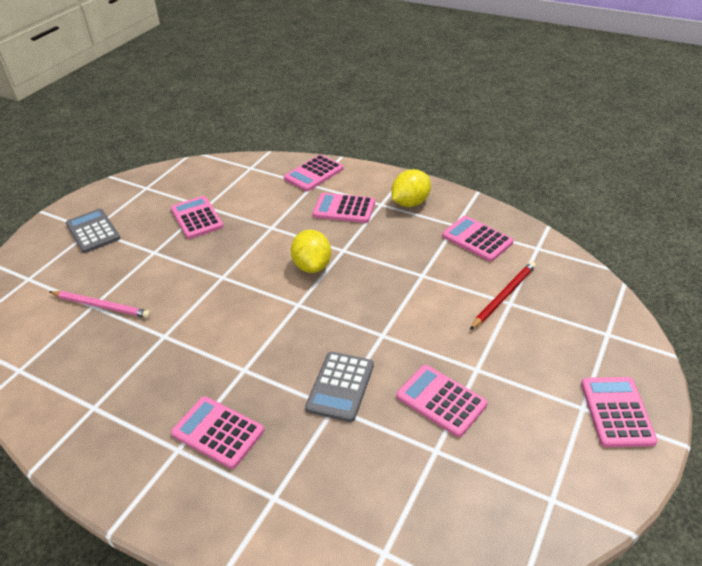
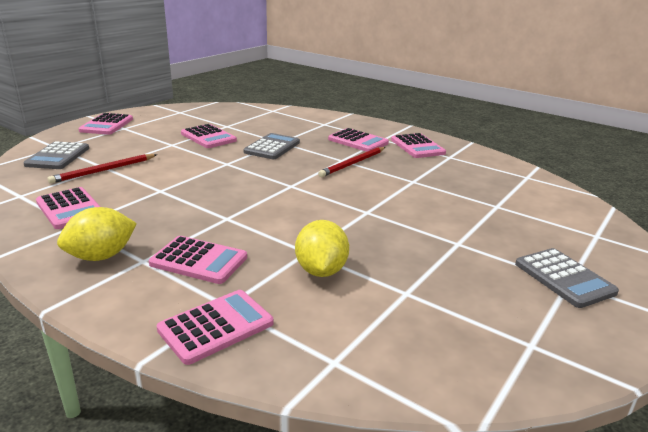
camera: 175 degrees left, 15 degrees down
pink pencil [50,291,151,318] -> none
pink calculator [171,196,224,239] -> pink calculator moved to [391,133,446,158]
yellow lemon [291,230,331,273] -> yellow lemon moved to [295,220,349,277]
none -> grey calculator [23,141,89,169]
none -> red pencil [318,147,385,177]

